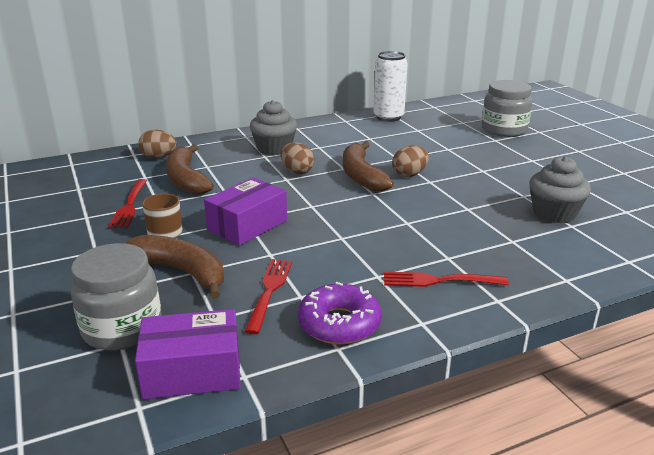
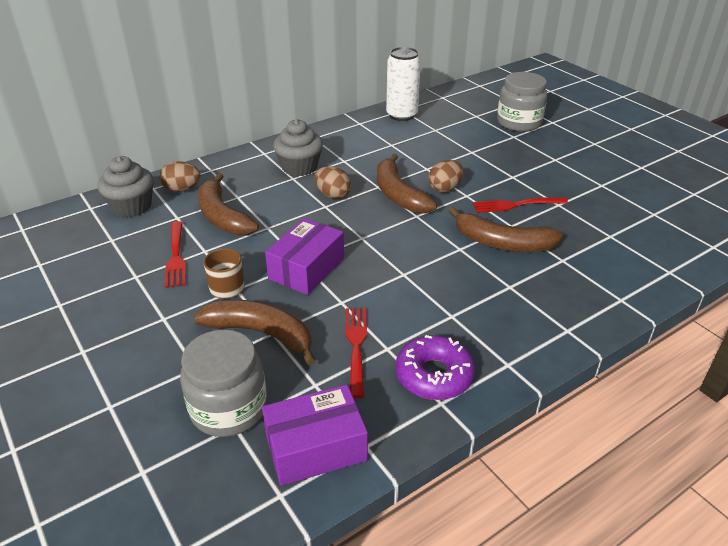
camera: 10 degrees left, 10 degrees up
red fork [384,272,509,287] -> red fork moved to [473,197,568,213]
grey cupcake [529,156,591,223] -> grey cupcake moved to [98,156,153,217]
none -> brown banana [449,207,563,252]

